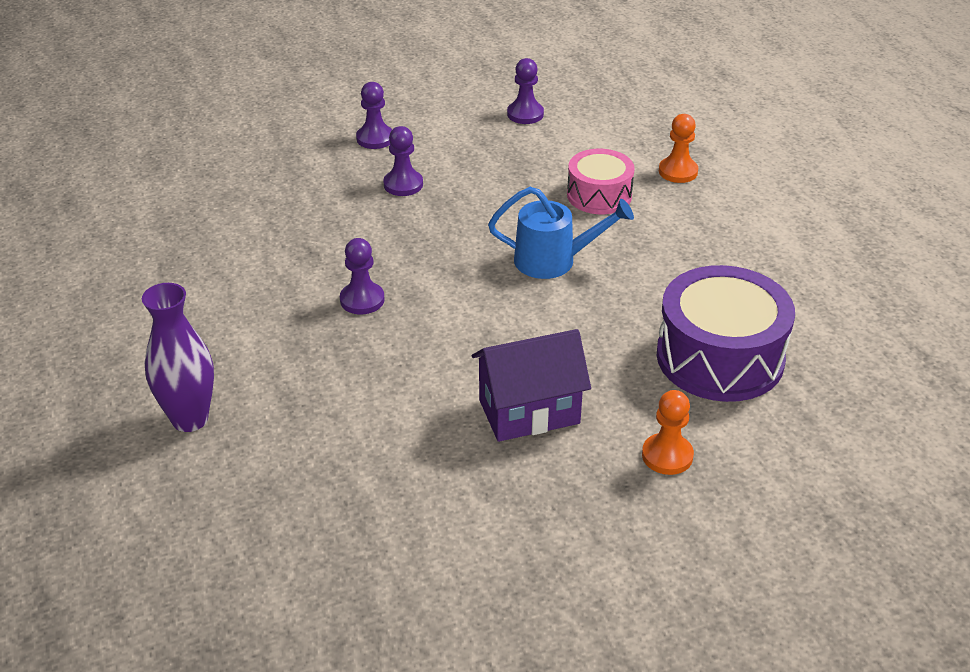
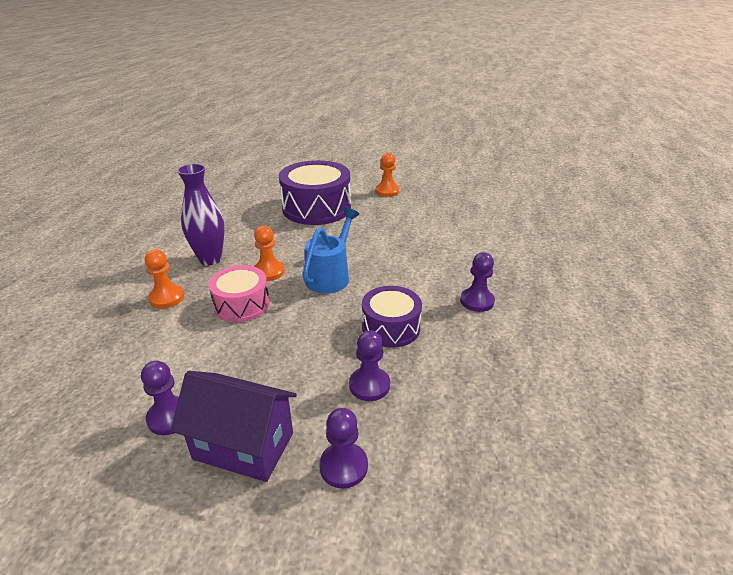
camera: 145 degrees left, 5 degrees down
purple vase [142,283,214,432] -> purple vase moved to [177,164,225,266]
purple house [472,329,591,442] -> purple house moved to [171,371,297,482]
blue watering can [488,187,634,279] -> blue watering can turned 75 degrees clockwise [303,208,359,294]
none -> orange pawn [254,226,285,281]
none -> purple drum [362,286,422,348]

